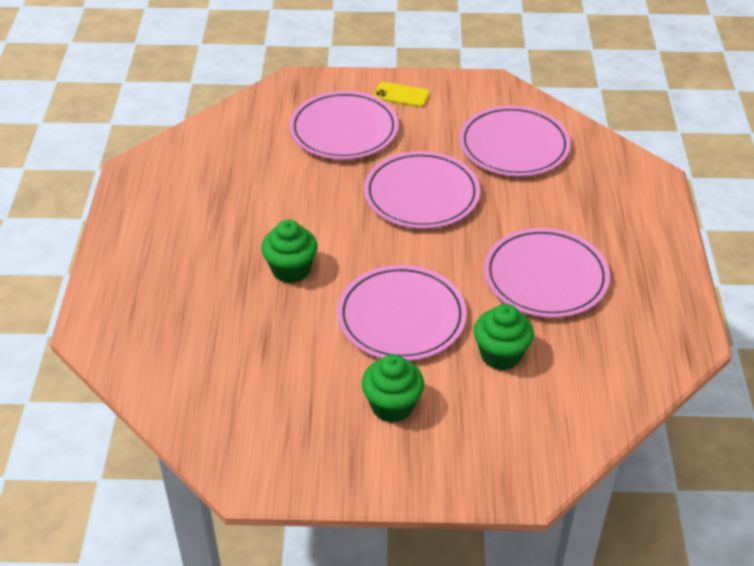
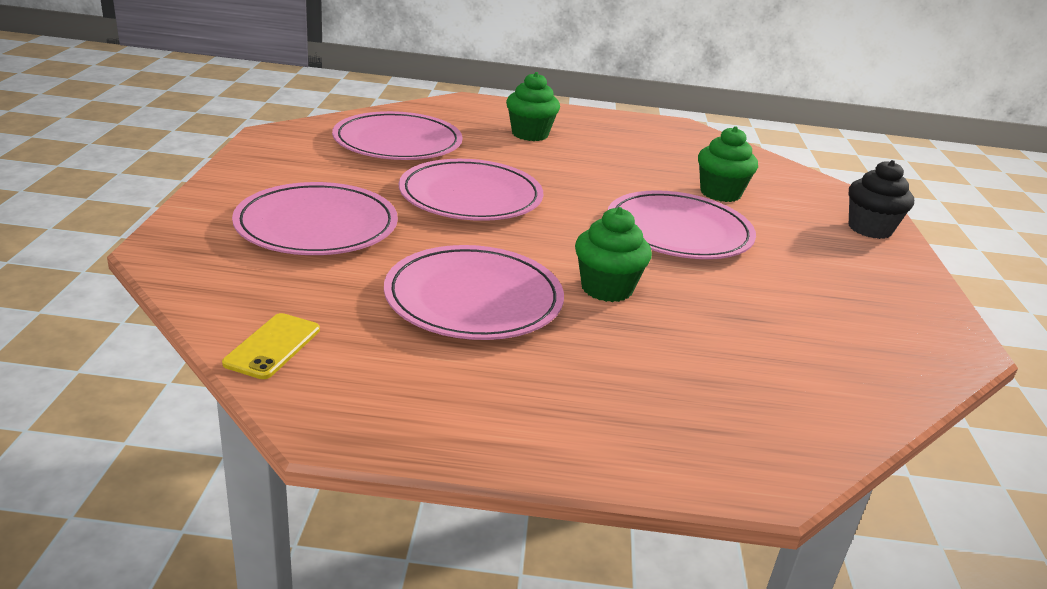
camera: 90 degrees left, 15 degrees down
green cupcake [362,354,424,423] -> green cupcake moved to [506,72,560,141]
yellow phone [374,82,430,107] -> yellow phone moved to [222,313,320,379]
pink plate [484,228,610,318] -> pink plate moved to [384,245,564,340]
none -> black cupcake [849,160,914,239]

